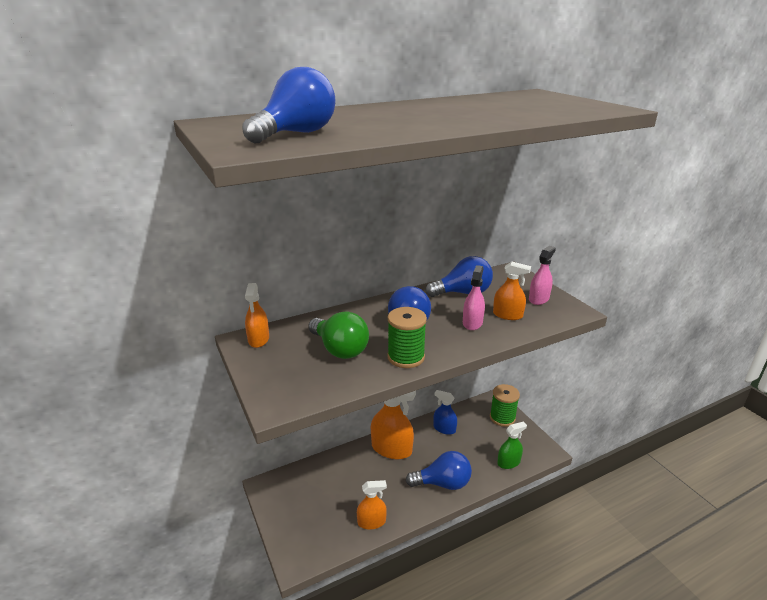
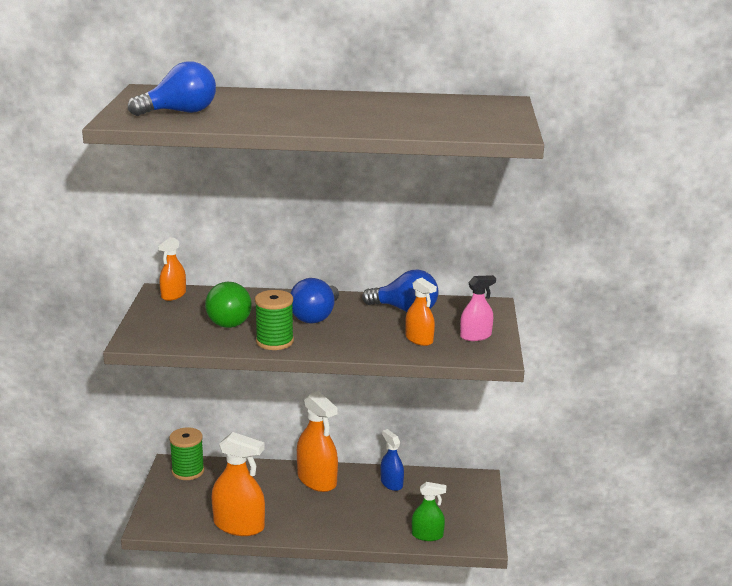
camera: 30 degrees right, 5 degrees down
orange spray bottle [357,480,387,530] -> orange spray bottle [212,432,265,536], size x1.72
blue light bulb [406,451,472,490] -> none
pink spray bottle [463,265,485,330] -> none
green spool [490,384,520,427] -> green spool moved to [169,427,204,480]

